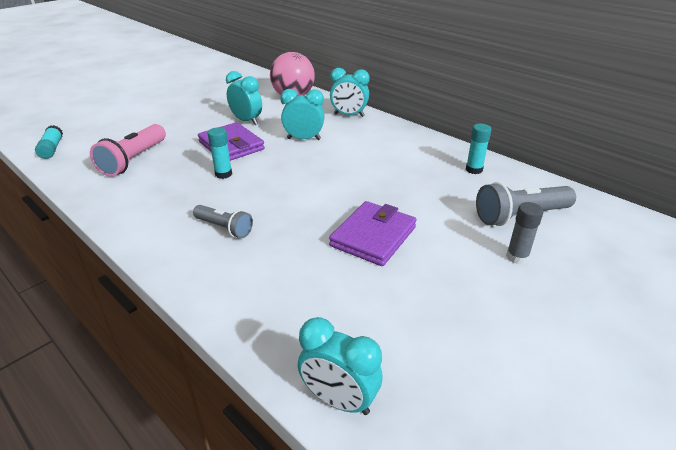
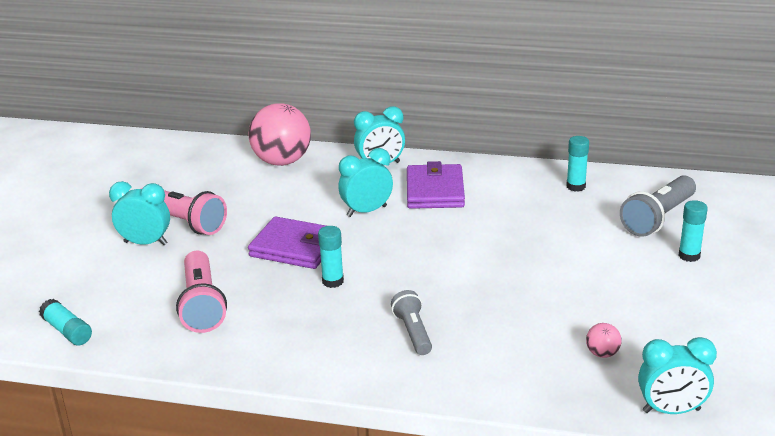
camera: 30 degrees left, 5 degrees down
grey flashlight [193,205,253,238] -> grey flashlight turned 105 degrees counterclockwise [391,290,432,355]
turquoise clock [226,71,262,125] -> turquoise clock moved to [109,181,170,245]
purple wallet [329,201,416,266] -> purple wallet moved to [407,161,465,209]
grey glue stick [506,202,544,264] -> turquoise glue stick [678,200,708,262]
none -> pink flashlight [141,188,227,235]
none -> pink ball [586,323,622,358]

